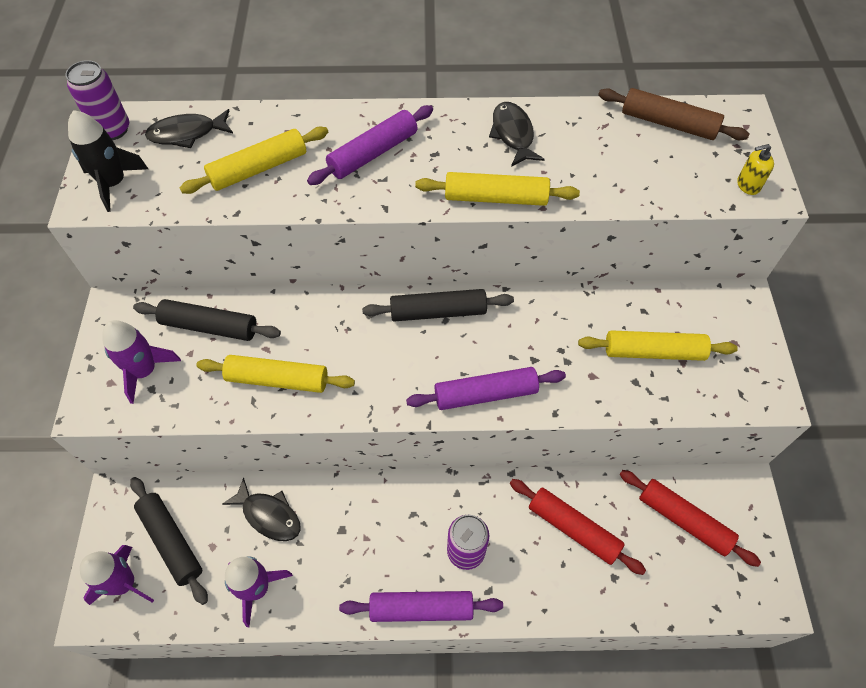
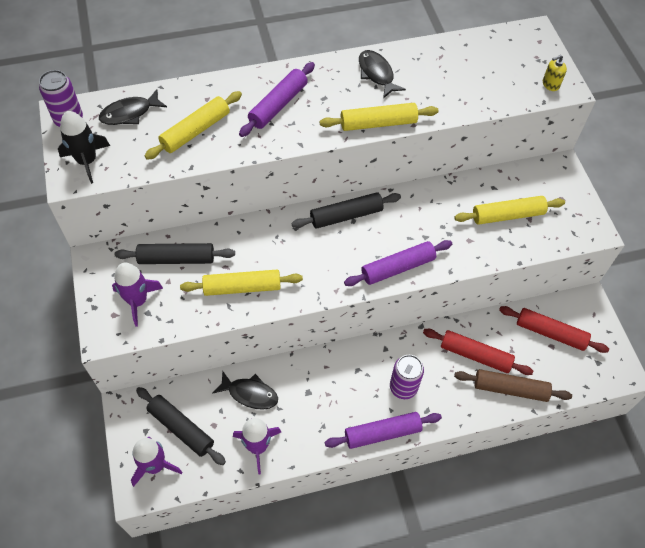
camera: 15 degrees left, 0 degrees up
brown rolling pin [598,88,750,140] -> brown rolling pin moved to [454,369,572,402]

